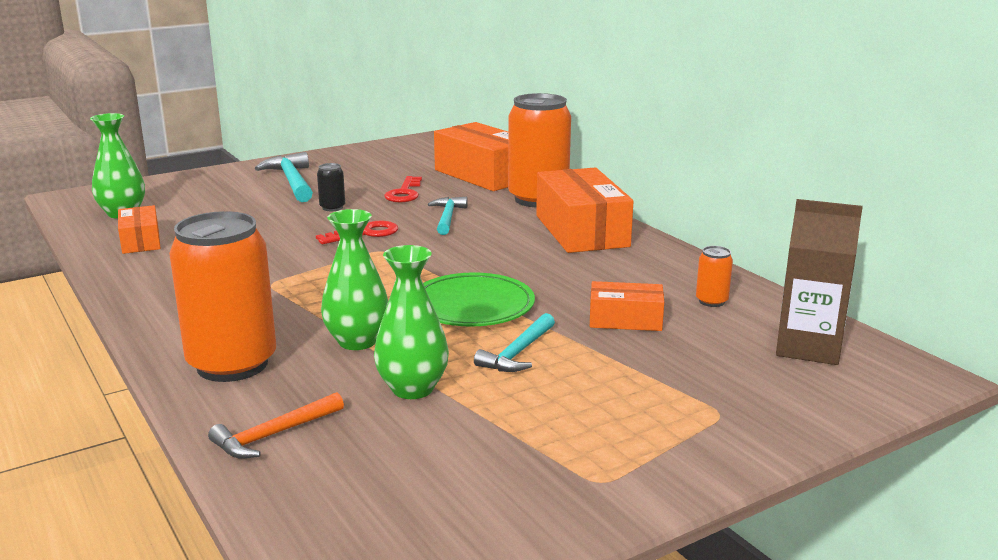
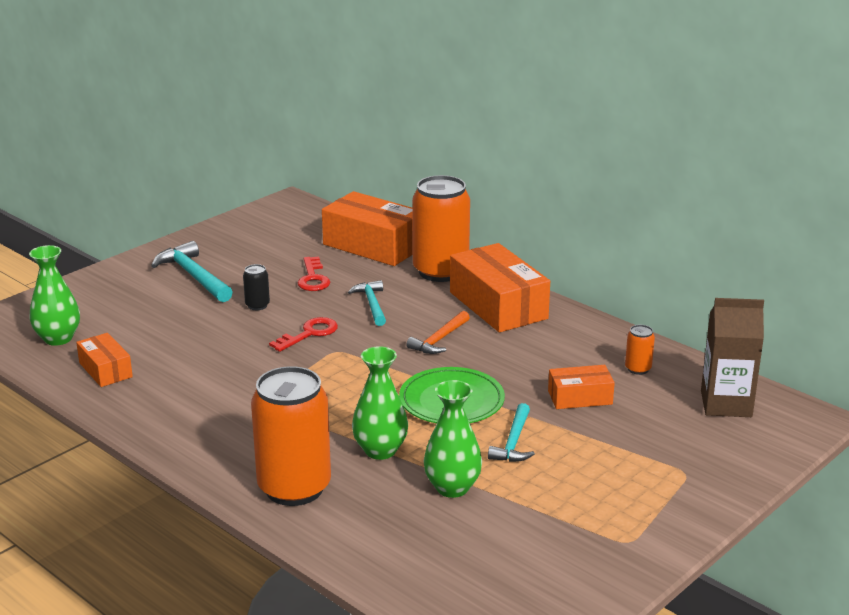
camera: 15 degrees left, 5 degrees up
orange hammer [208,392,344,459] -> orange hammer moved to [406,311,470,354]

